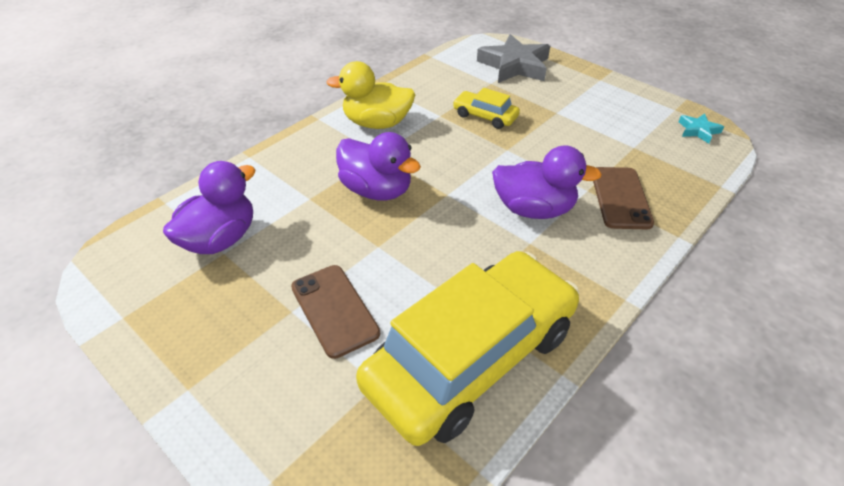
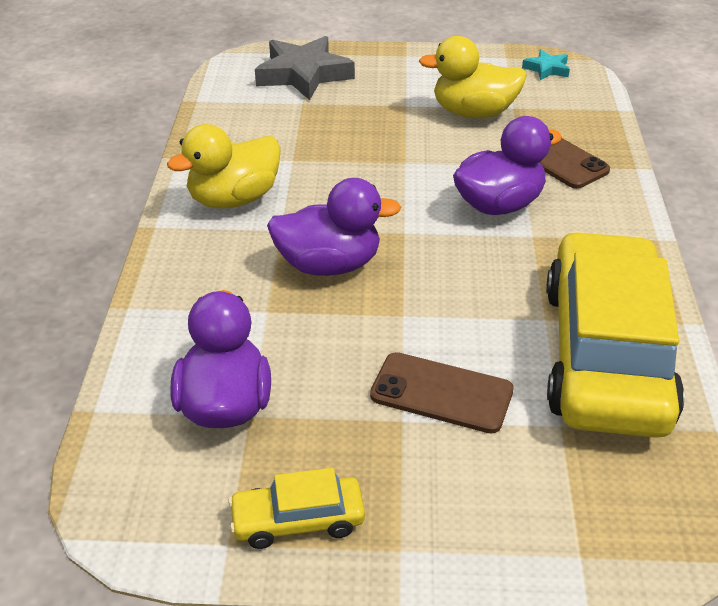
camera: 40 degrees left, 5 degrees down
yellow car [453,88,520,129] -> yellow car moved to [228,468,365,549]
none -> yellow duck [419,36,527,118]

